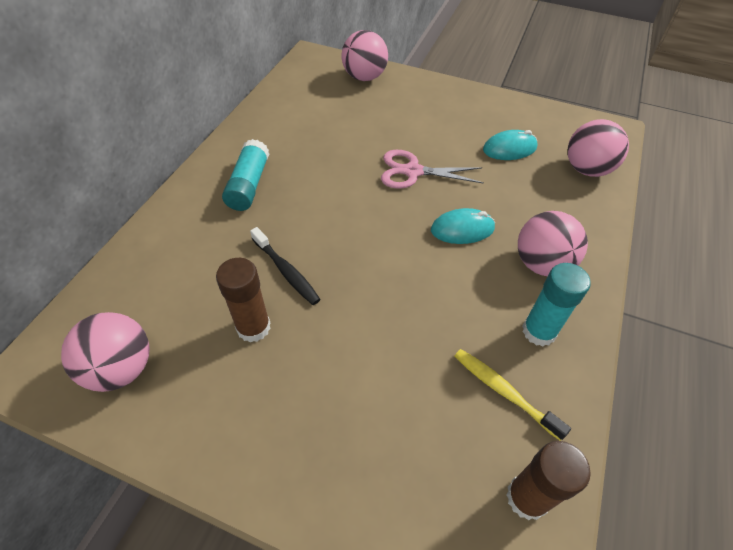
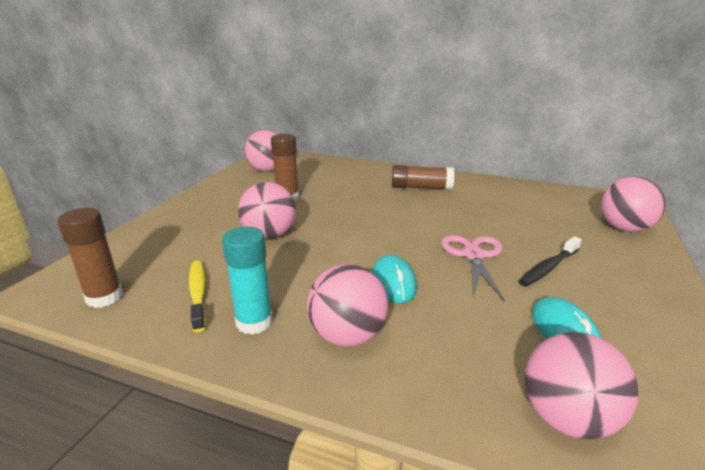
camera: 90 degrees right, 25 degrees down
turquoise glue stick [222,139,269,211] -> brown glue stick [392,165,454,190]
black toothbrush [250,227,321,305] -> black toothbrush moved to [518,236,582,287]
yellow toothbrush [454,349,571,441] -> yellow toothbrush turned 60 degrees counterclockwise [189,261,206,332]
none -> pink ball [238,182,296,239]

